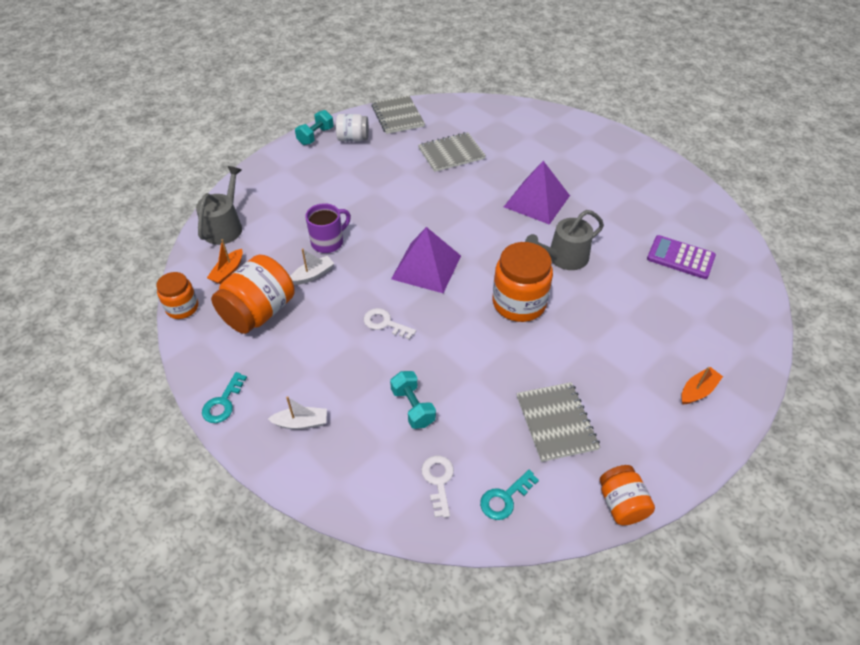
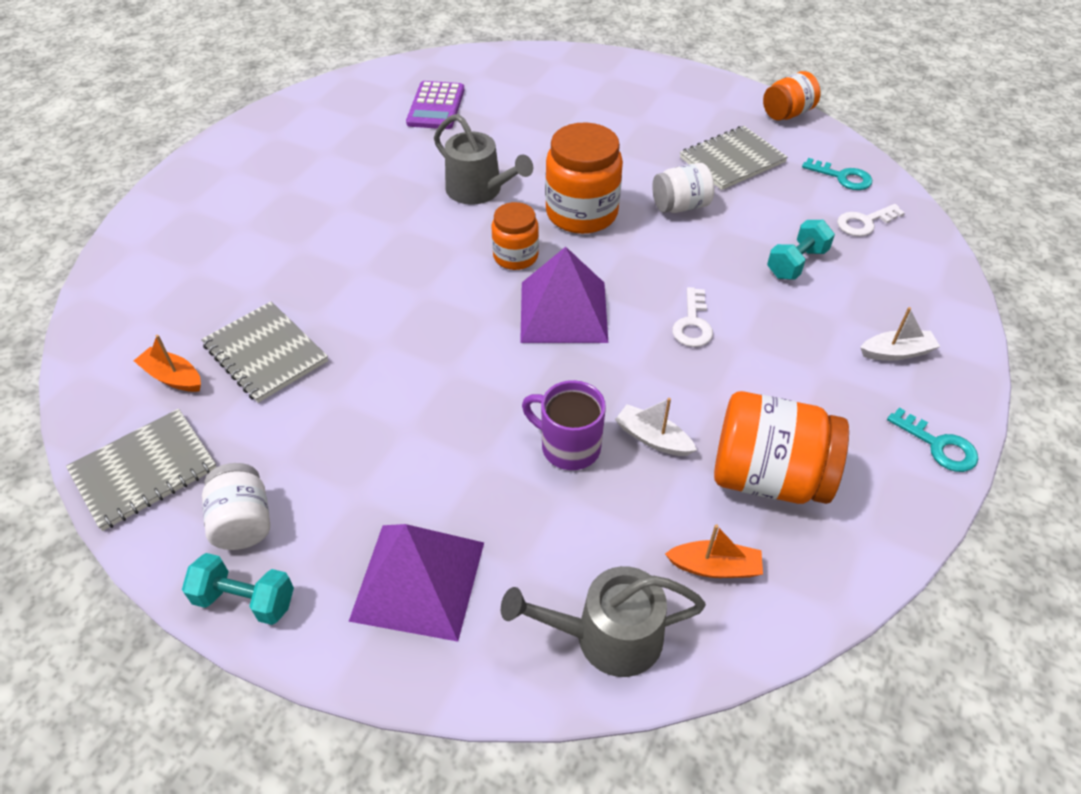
camera: 110 degrees left, 0 degrees up
orange jar [156,272,198,319] -> orange jar moved to [492,202,539,270]
turquoise key [202,372,247,423] -> turquoise key turned 45 degrees clockwise [887,408,978,472]
white boat [268,396,327,430] -> white boat turned 105 degrees clockwise [860,307,940,361]
purple pyramid [504,161,570,225] -> purple pyramid moved to [348,524,484,642]
orange boat [681,367,723,405] -> orange boat moved to [134,335,201,392]
none -> white jar [652,163,714,213]

